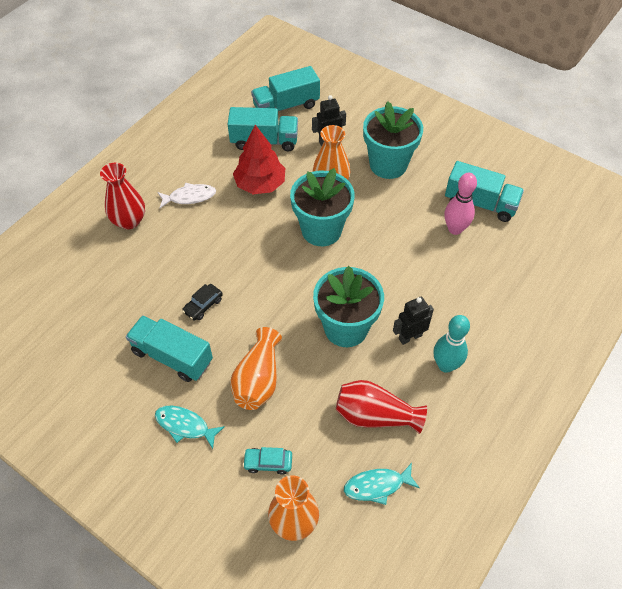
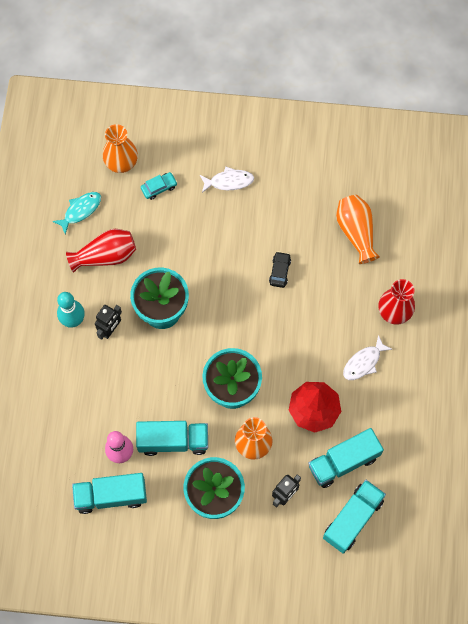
camera: 150 degrees right, 15 degrees up
turquoise truck [126,315,213,382] -> turquoise truck moved to [136,421,208,456]
turquoise fish [155,406,225,449] -> white fish [200,167,254,193]
orange vase [230,327,282,410] -> orange vase moved to [336,195,380,264]

